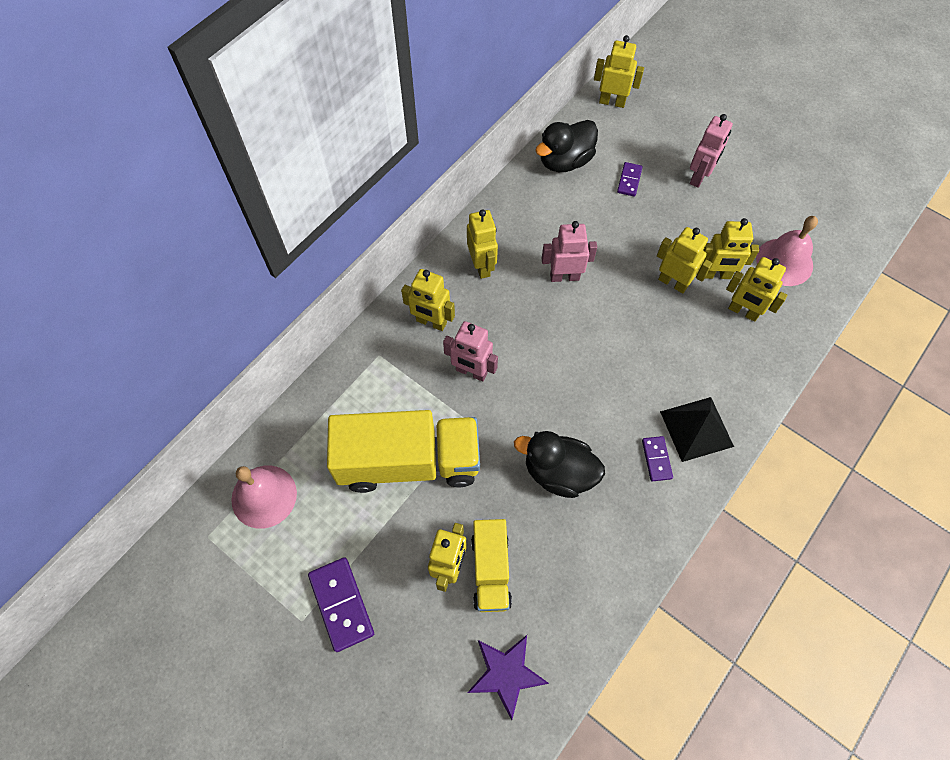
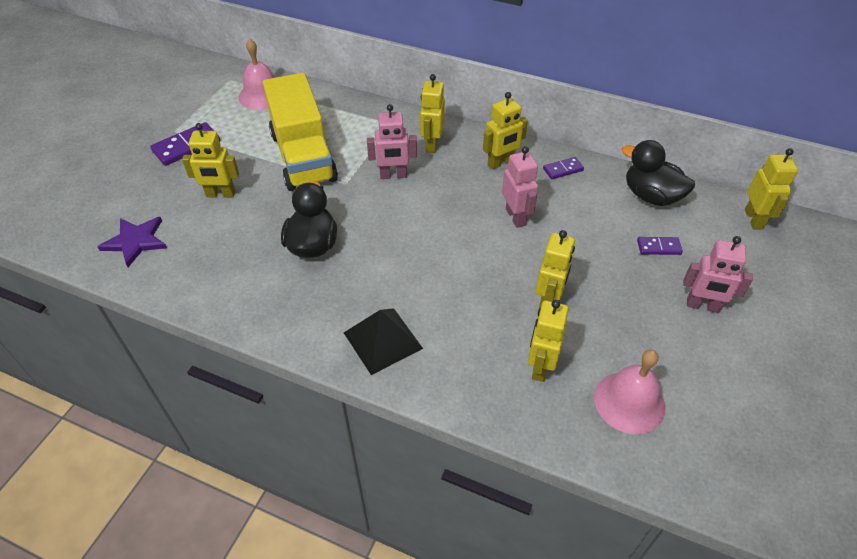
camera: 75 degrees right, 15 degrees down
pink robot [443,321,498,381] -> pink robot turned 105 degrees counterclockwise [367,104,417,179]
yellow truck [471,519,512,612] -> none
purple domino [642,436,673,482] -> purple domino moved to [543,157,584,179]
yellow robot [703,218,759,279] -> none

